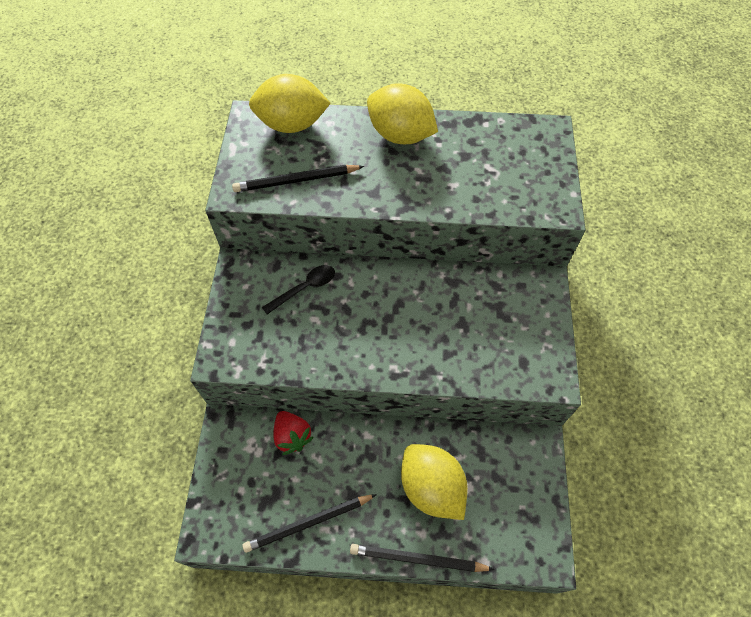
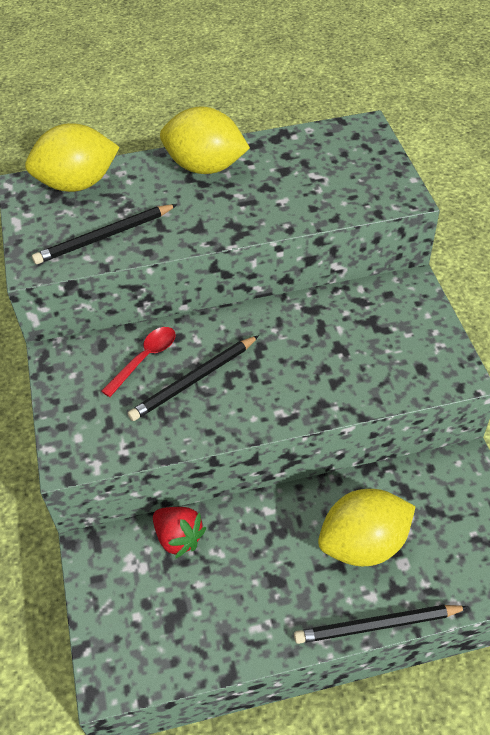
camera: 15 degrees left, 10 degrees down
black pencil [242,494,377,553] -> black pencil moved to [128,335,259,421]
black spoon [262,265,335,314] -> red spoon [101,327,176,397]
yellow lemon [401,444,468,520] -> yellow lemon turned 60 degrees counterclockwise [318,489,416,566]

